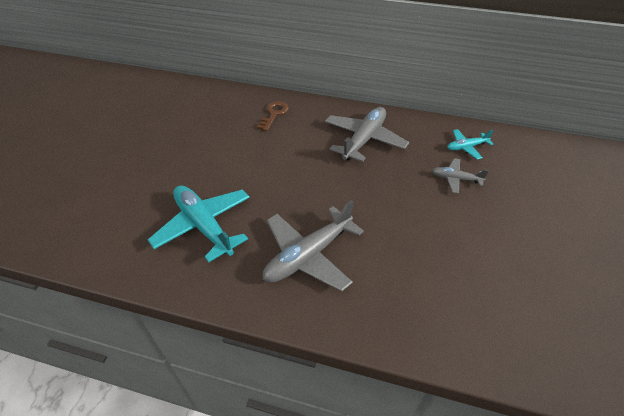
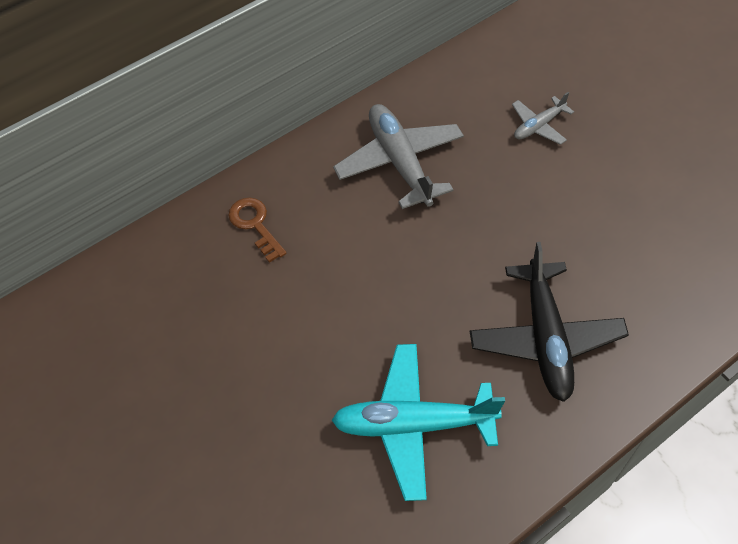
camera: 50 degrees left, 10 degrees up
grey plane [263,200,364,292] -> black plane [470,242,629,402]
turquoise plane [447,129,493,159] -> none

